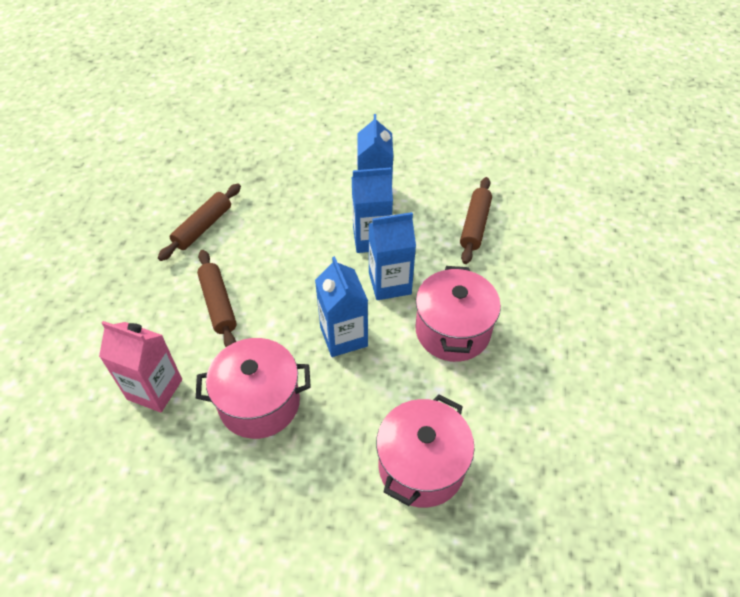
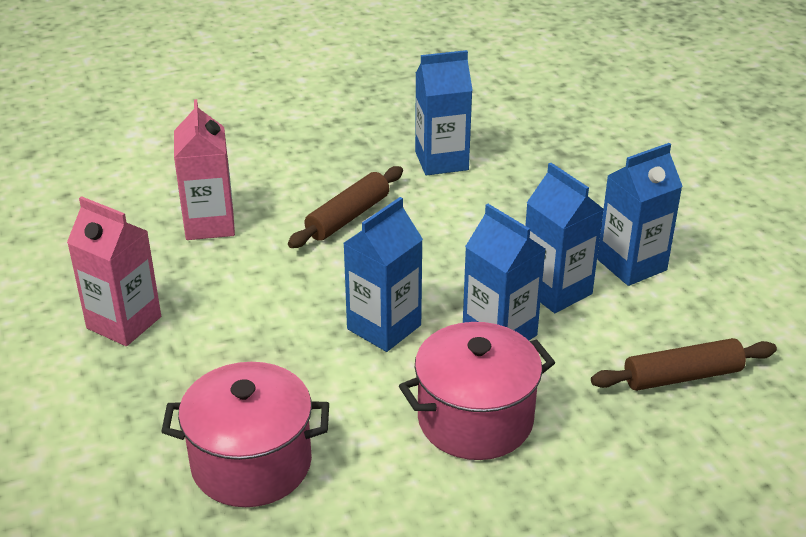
camera: 60 degrees right, 15 degrees down
brown rolling pin [158,184,241,261] -> blue carton [415,50,473,176]
pink pot [196,338,311,439] -> none
none -> pink carton [67,196,161,346]

